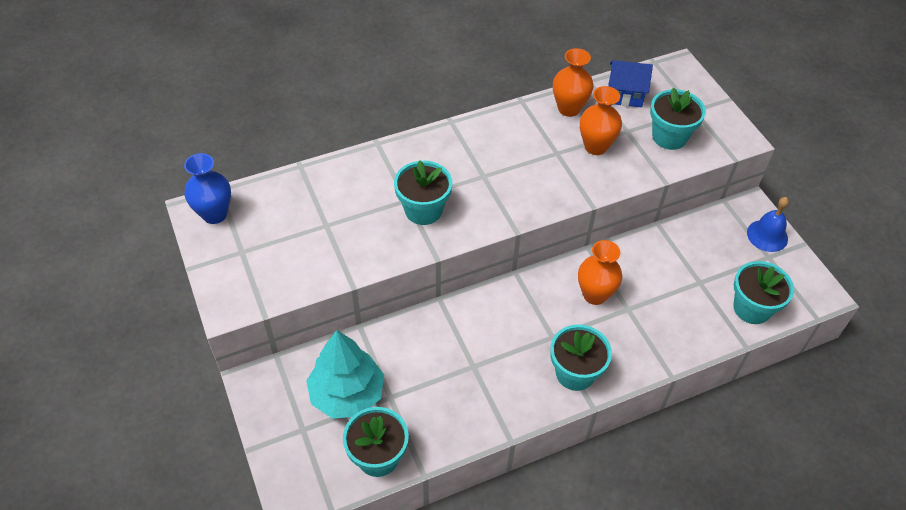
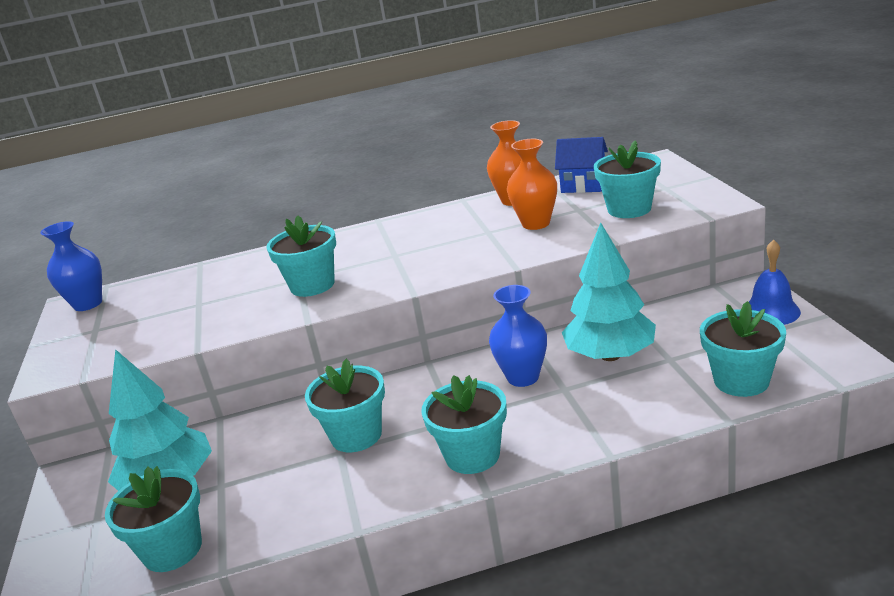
camera: 15 degrees right, 25 degrees down
orange vase [578,240,622,305] -> blue vase [489,285,547,387]
none -> turquoise flower pot [305,358,385,452]
none -> turquoise tree [562,223,656,361]

